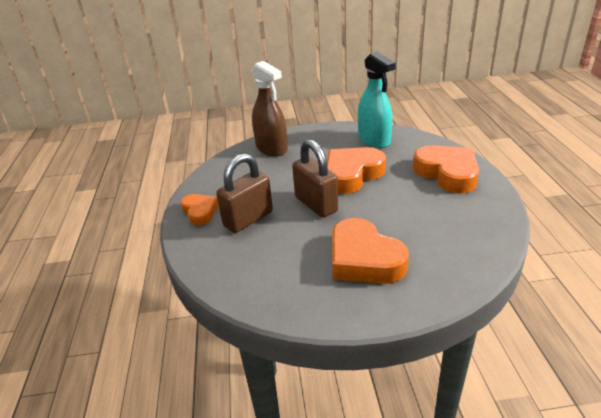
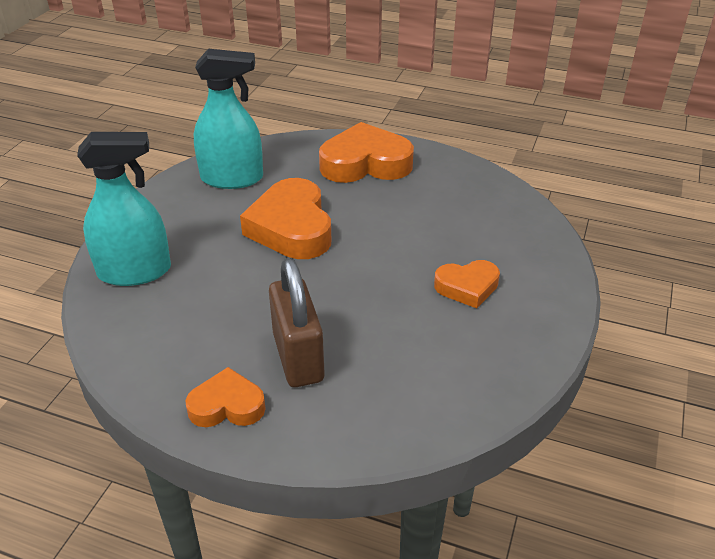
camera: 65 degrees left, 5 degrees up
brown spray bottle [252,61,288,156] -> turquoise spray bottle [77,132,171,286]
brown padlock [292,139,338,218] -> none
orange heart [332,218,409,284] -> orange heart [434,260,500,308], size x0.58

